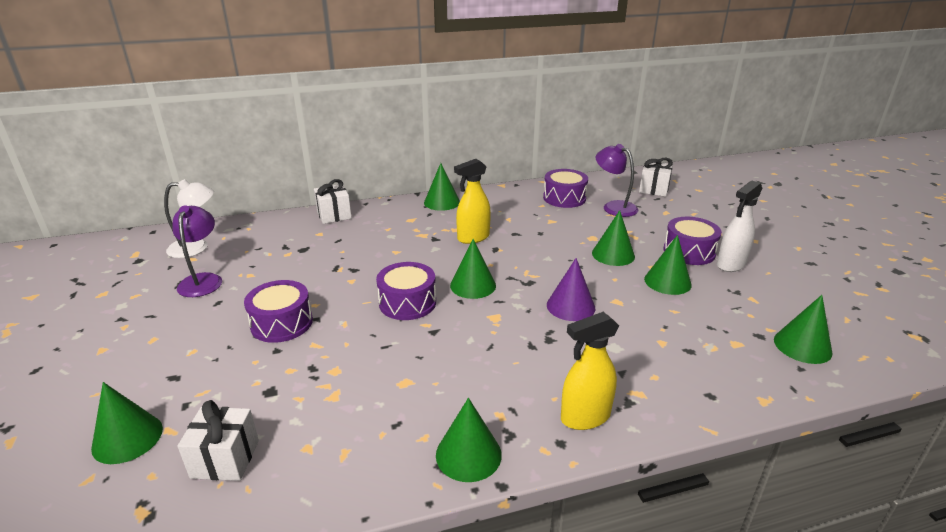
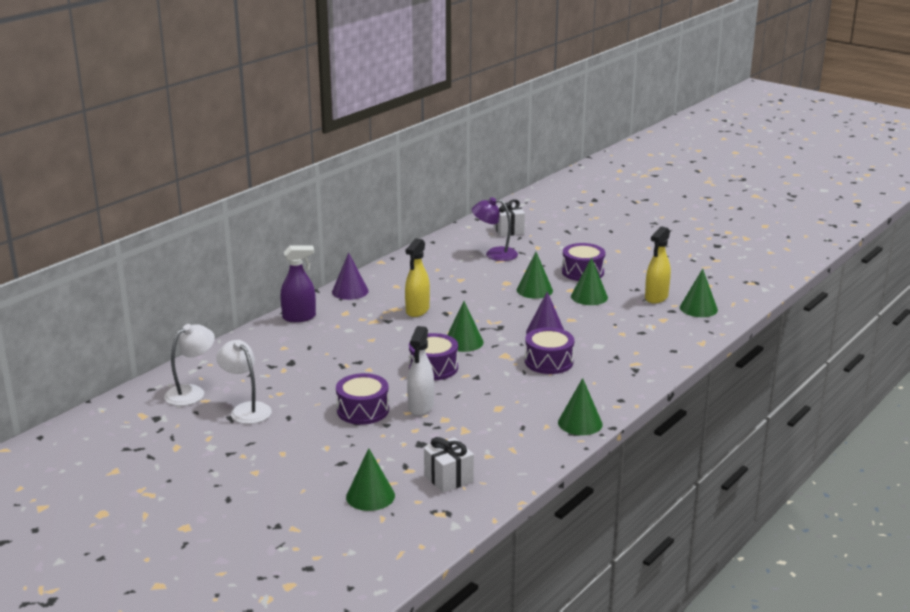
camera: 35 degrees left, 5 degrees down
purple lamp [172,205,222,297] -> white lamp [216,340,272,424]
white gift [314,179,352,224] -> none
green cone [424,163,460,211] -> purple cone [332,252,369,300]
purple drum [543,169,588,208] -> purple drum moved to [525,327,574,374]
yellow spray bottle [561,312,619,430] -> yellow spray bottle moved to [645,226,671,303]
white spray bottle [717,181,762,272] -> white spray bottle moved to [407,326,434,416]
none -> purple spray bottle [280,245,316,322]

